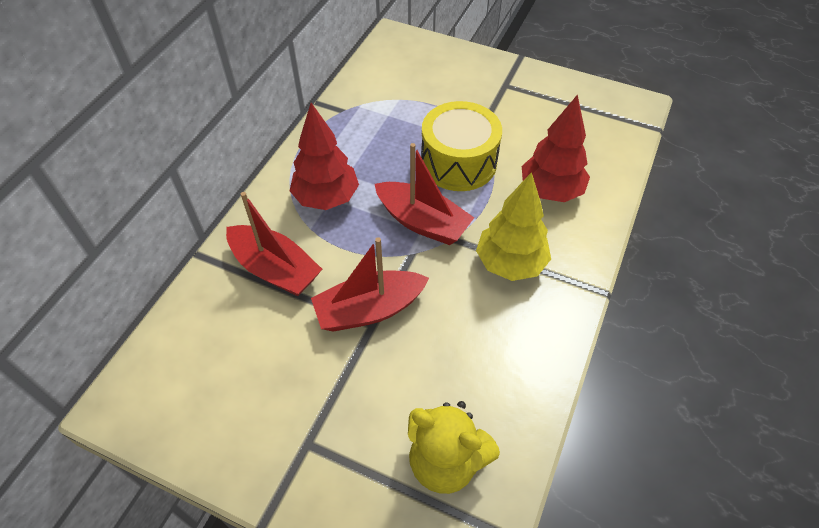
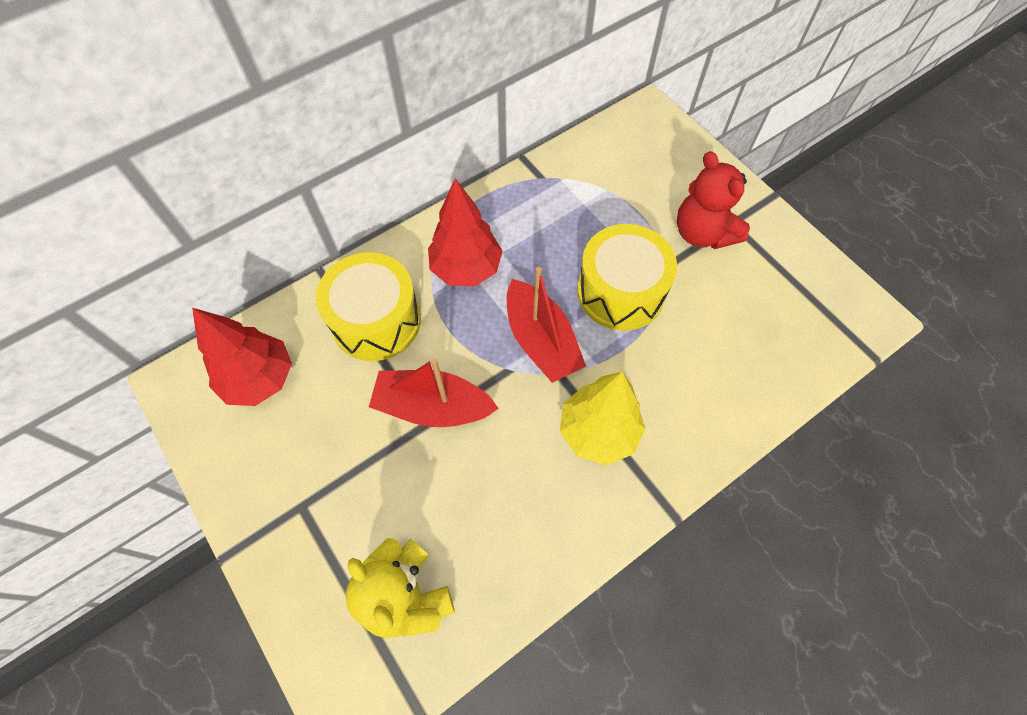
camera: 30 degrees right, 10 degrees up
red boat [226,192,322,296] -> yellow drum [316,252,421,361]
red tree [522,94,590,202] -> red tree moved to [192,308,292,406]
none -> red teddy bear [677,151,750,249]

